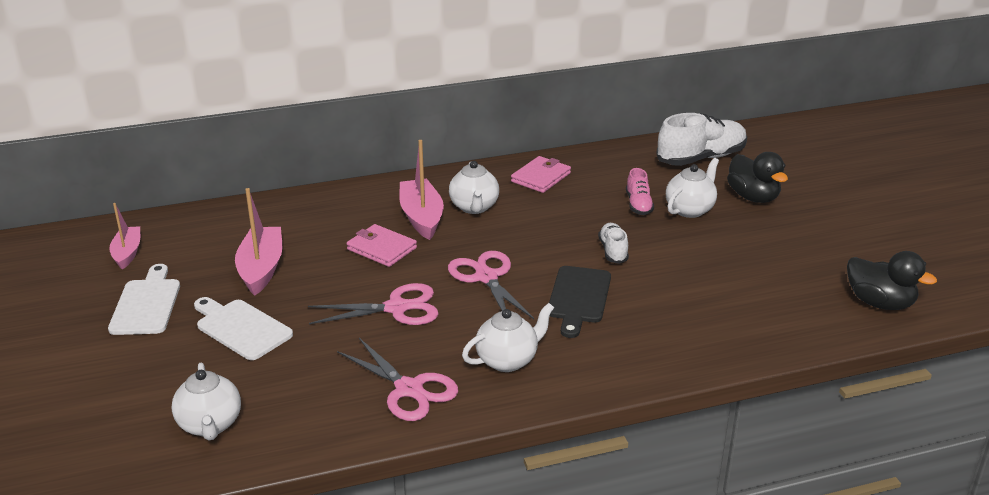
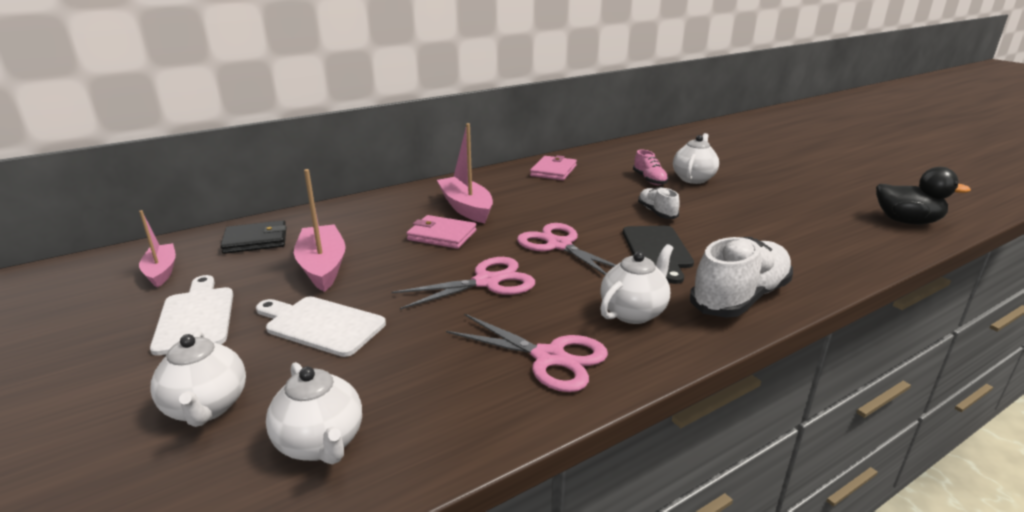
camera: 15 degrees left, 5 degrees down
white teapot [449,161,499,214] -> white teapot moved to [151,330,246,427]
white shoe [656,113,747,166] -> white shoe moved to [690,237,793,318]
black duck [727,152,788,203] -> none
none -> black wallet [220,221,286,254]

